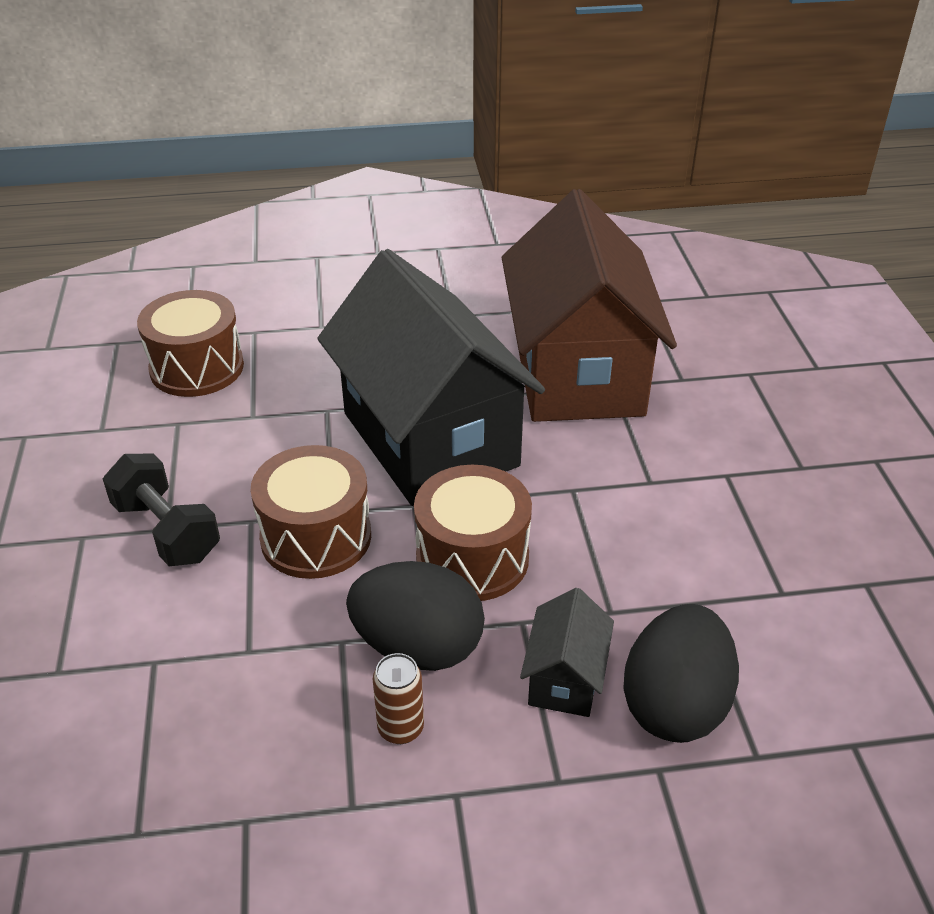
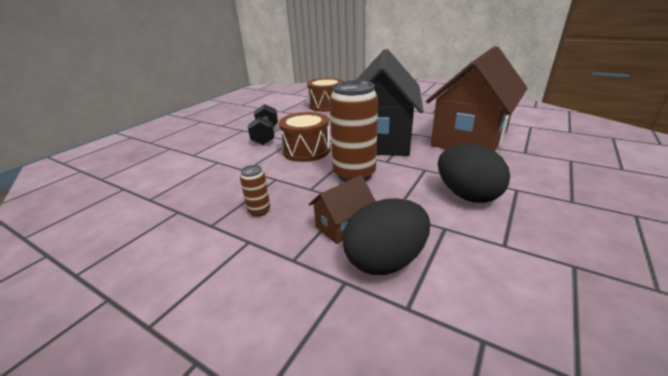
camera: 40 degrees right, 10 degrees down
black egg [346,561,485,671] -> black egg moved to [438,144,510,203]
brown drum [414,465,532,601] -> brown can [329,80,378,182]
black house [520,588,614,717] -> brown house [309,175,375,244]

